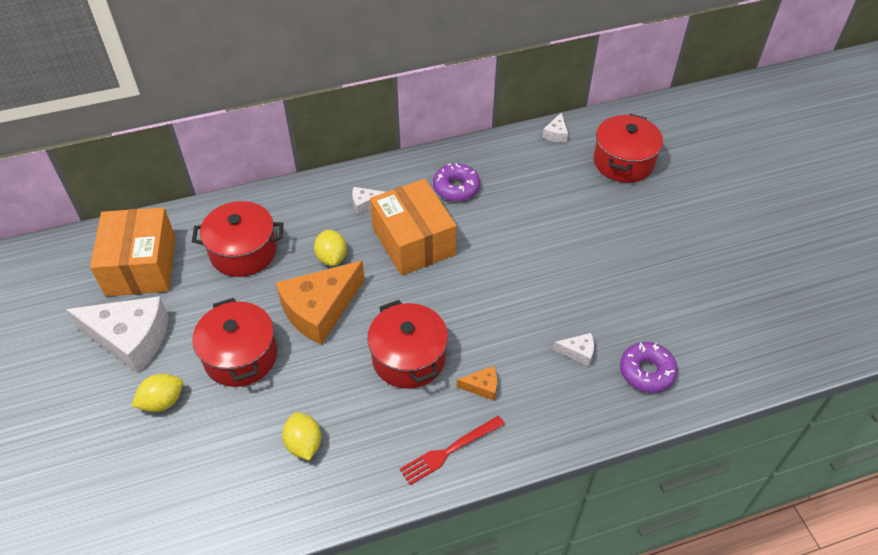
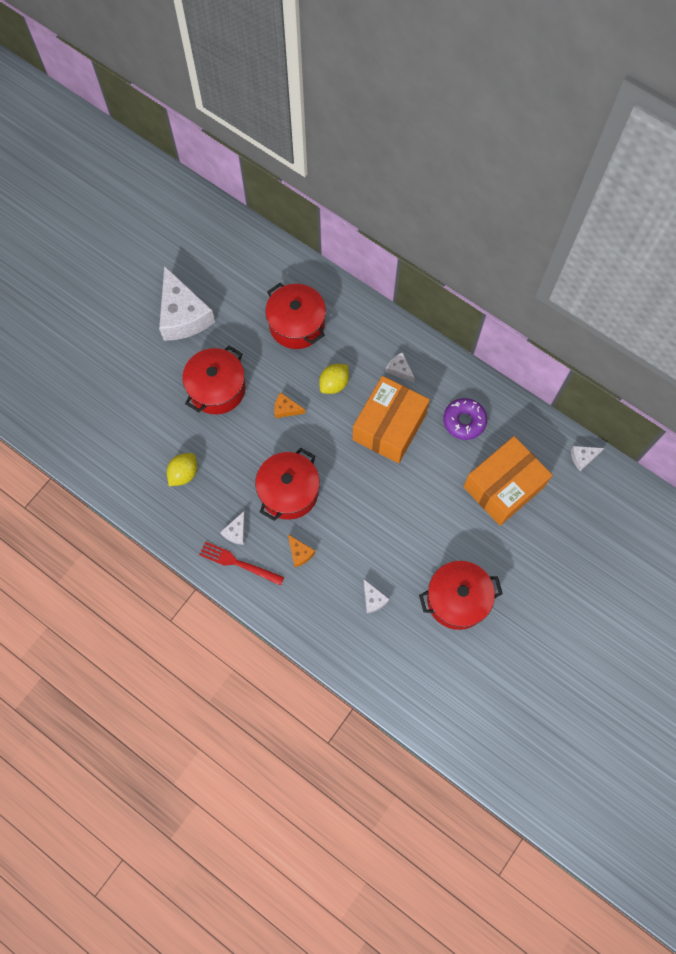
camera: 55 degrees right, 20 degrees up
orange box [90,207,176,296] -> orange box moved to [463,436,553,526]
yellow lemon [132,374,183,412] -> none
orange cheese [276,260,365,345] -> orange cheese [274,392,305,418], size x0.43
red pot [593,114,663,183] -> red pot moved to [419,561,503,630]
purple donut [620,342,678,393] -> none
none -> white cheese [220,511,245,545]

